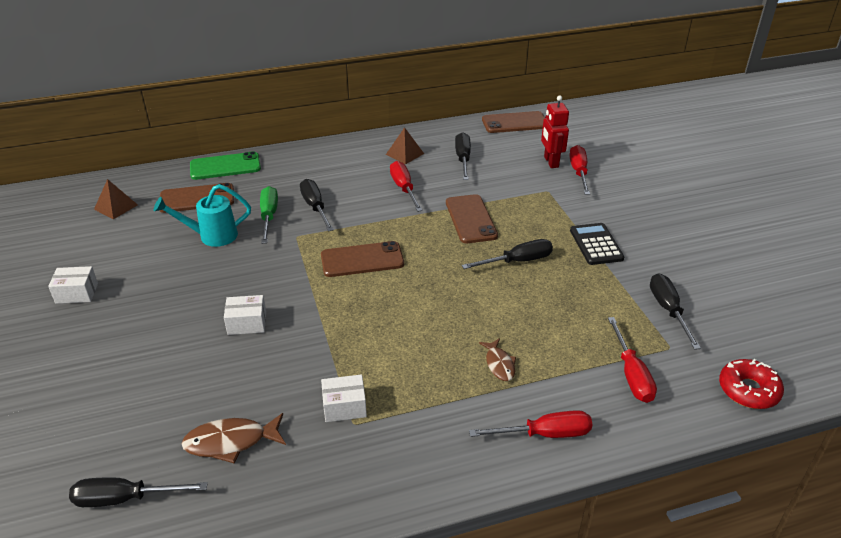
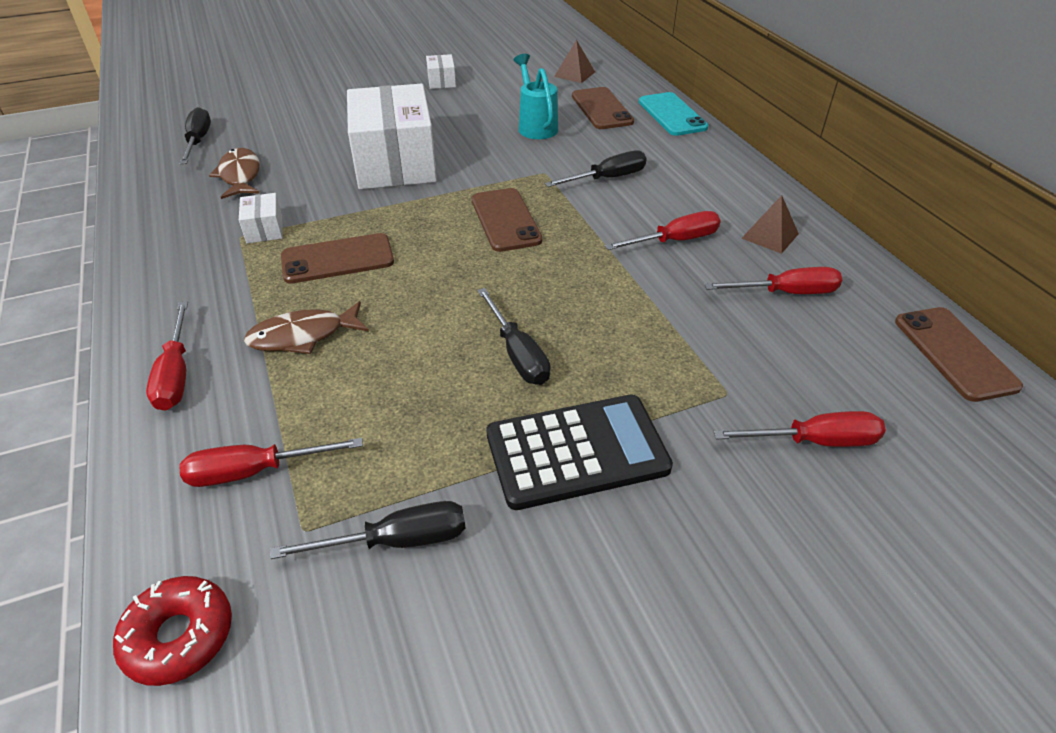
camera: 85 degrees right, 5 degrees up
green phone [190,151,261,180] -> turquoise phone [638,92,708,136]
white box [224,295,266,335] -> white box [347,84,437,189], size x2.44
green screwdriver [260,186,278,244] -> none
brown phone [446,194,498,243] -> brown phone moved to [281,233,394,284]
black screwdriver [455,132,471,180] -> red screwdriver [704,267,842,294]
brown fish [479,338,516,381] -> brown fish [244,301,369,354], size x1.57
red robot [541,95,569,168] -> none
black calculator [570,223,624,265] -> black calculator [486,395,673,510], size x1.55

